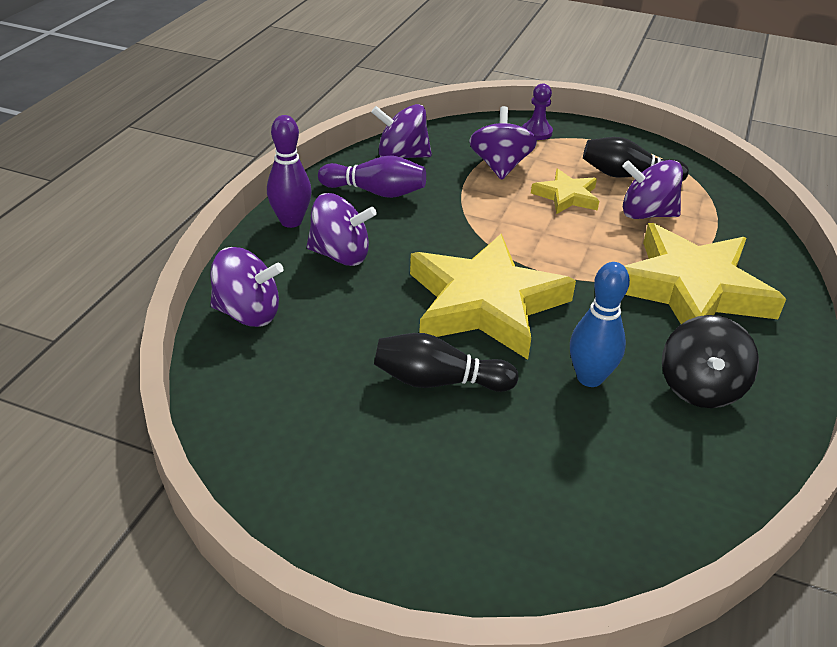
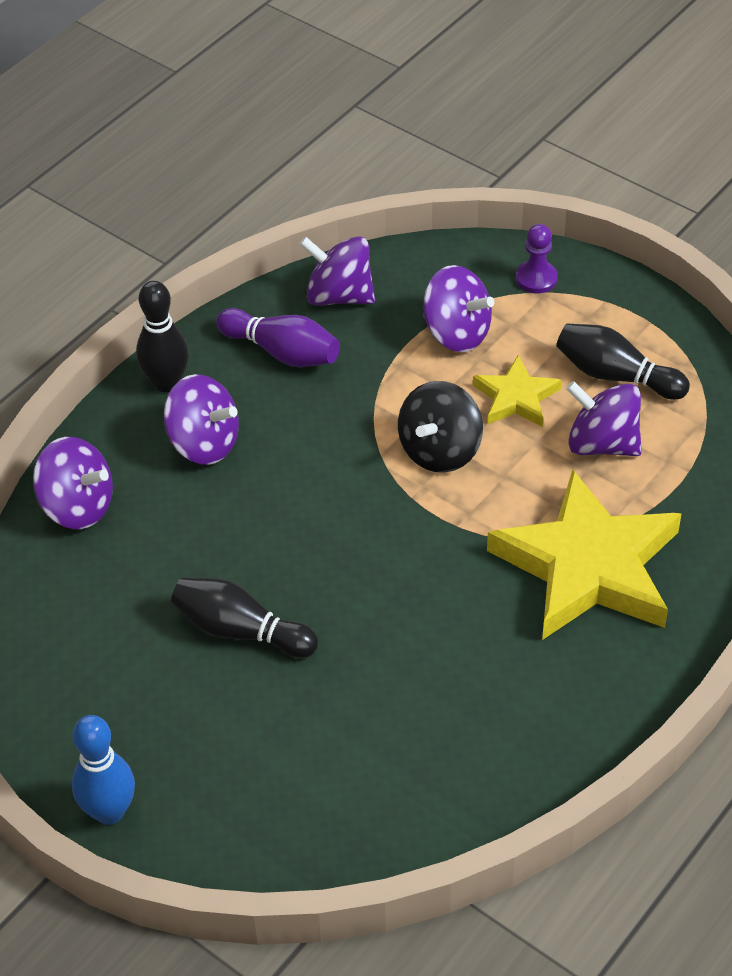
camera: 20 degrees right, 10 degrees up
purple bowling pin [267,115,312,228] -> black bowling pin [136,281,189,392]
yellow star [410,234,576,360] -> none
purple spinning top [469,106,537,180] -> purple spinning top turned 105 degrees clockwise [423,265,494,352]
blue bowling pin [570,262,630,387] -> blue bowling pin moved to [72,715,135,825]
black spinning top [662,315,759,408] -> black spinning top moved to [398,381,483,473]

